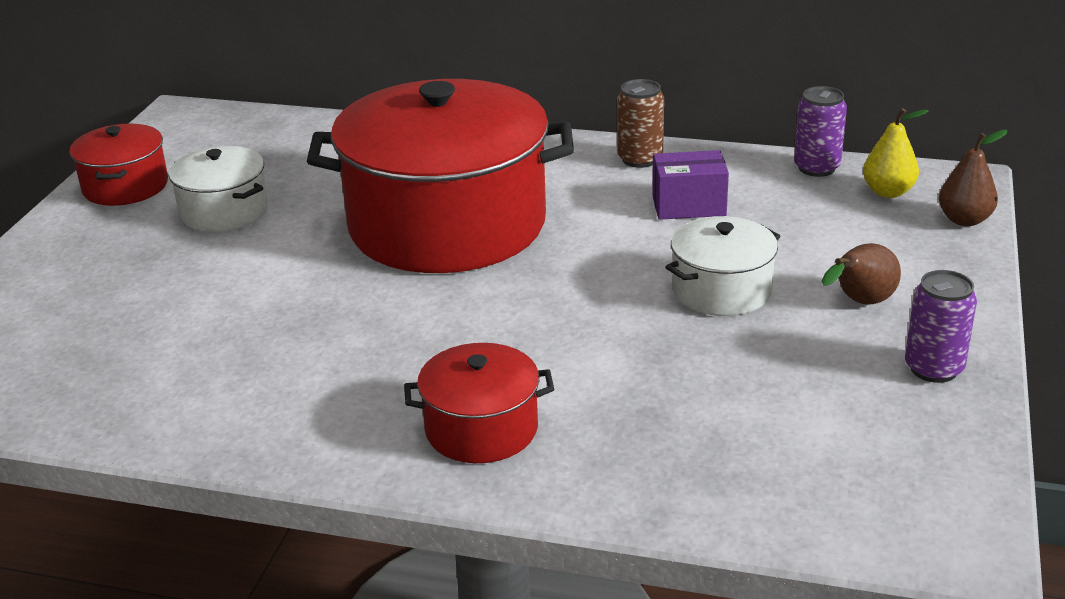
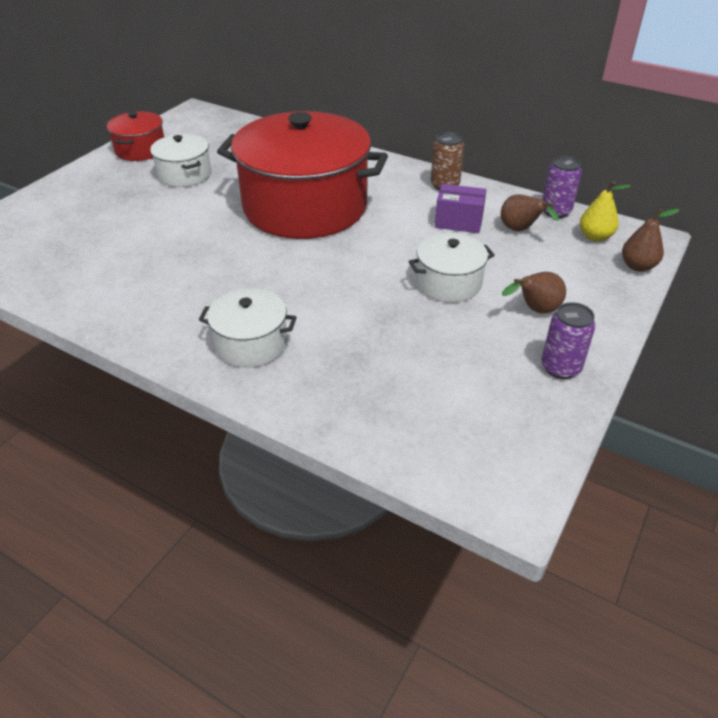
camera: 15 degrees right, 10 degrees up
red pot [404,343,554,463] -> white pot [199,288,297,368]
none -> brown pear [501,194,559,231]

